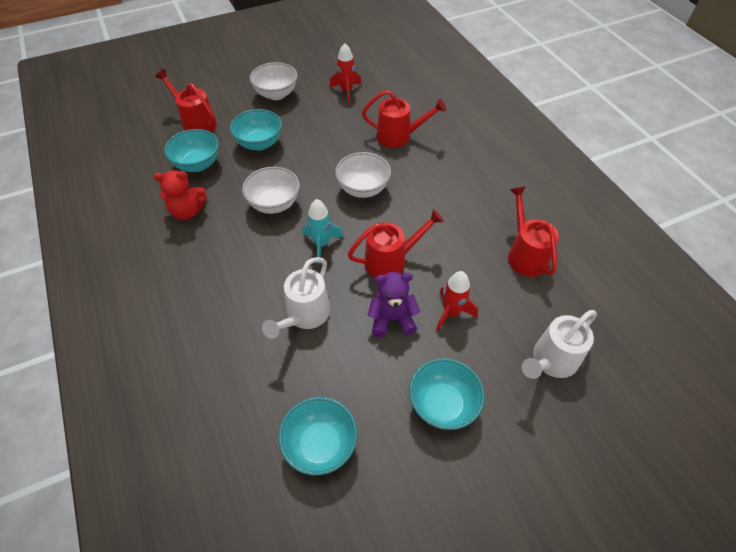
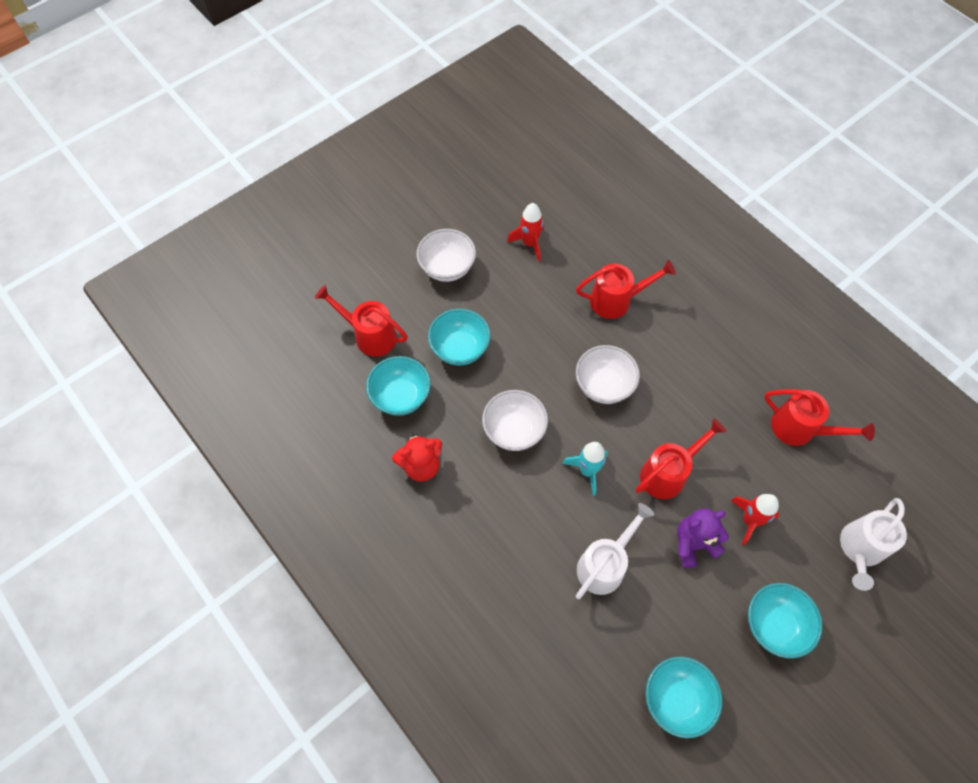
camera: 15 degrees left, 10 degrees up
white watering can [262,257,330,339] -> white watering can turned 150 degrees counterclockwise [576,503,654,599]
red watering can [508,186,559,277] -> red watering can turned 150 degrees clockwise [764,389,875,446]

